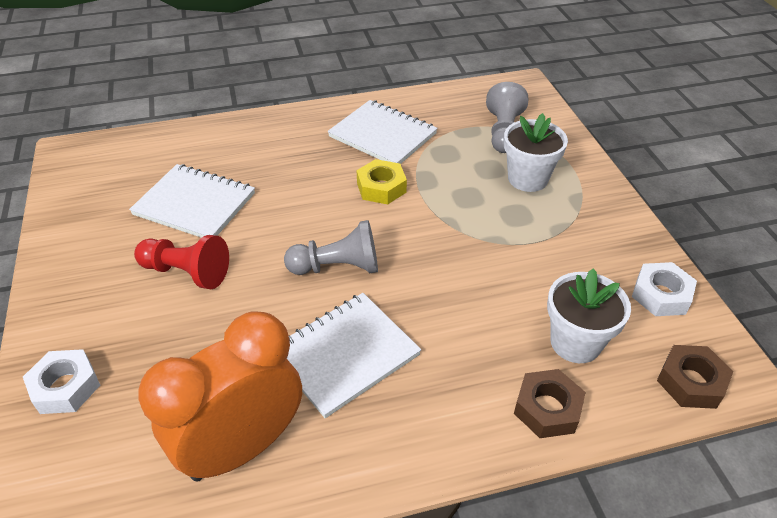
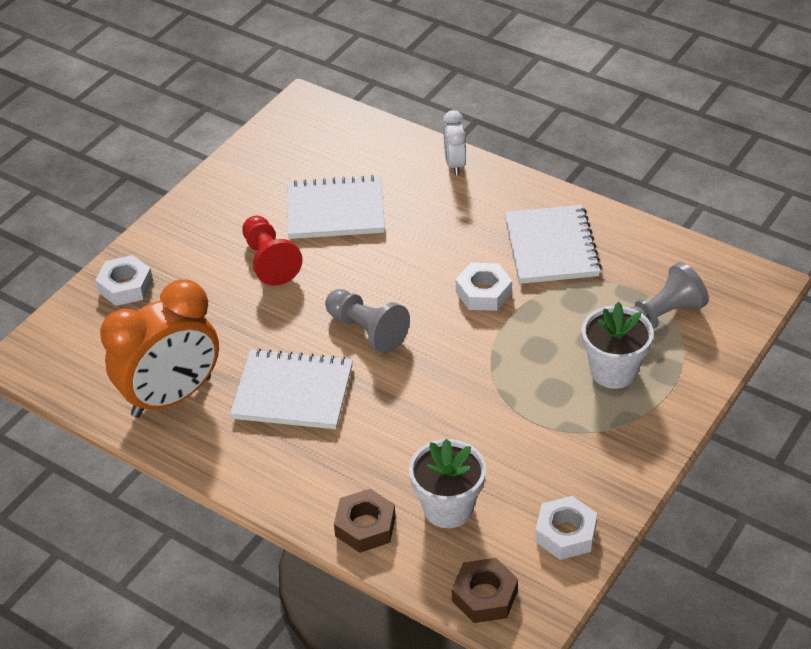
camera: 50 degrees right, 0 degrees up
white notebook [129,164,255,238] -> white notebook turned 75 degrees counterclockwise [287,175,385,239]
orange clock [138,311,302,481] -> orange clock turned 135 degrees clockwise [100,280,219,418]
yellow nut [357,159,407,204] -> white nut [456,263,512,311]
none -> white clock [443,110,466,175]

